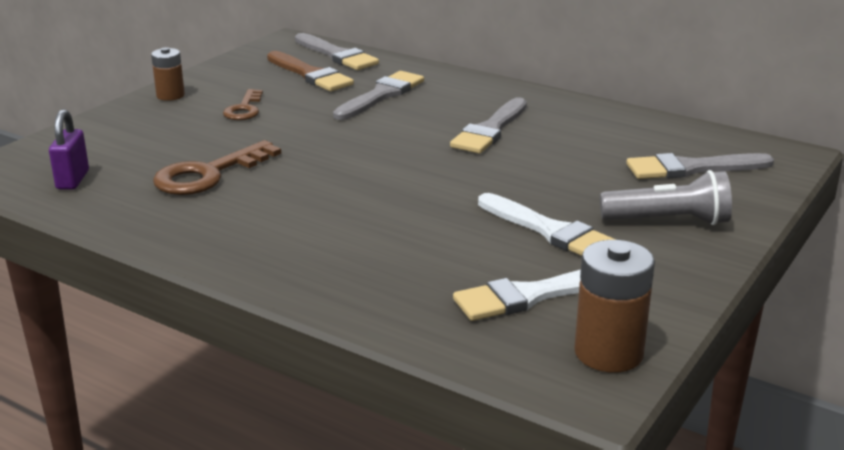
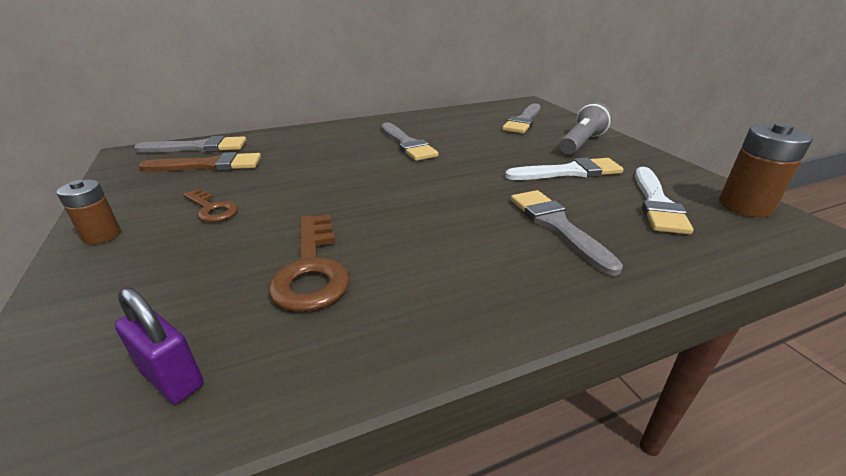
camera: 55 degrees left, 5 degrees up
grey brush [333,71,424,120] -> grey brush moved to [511,190,623,276]

